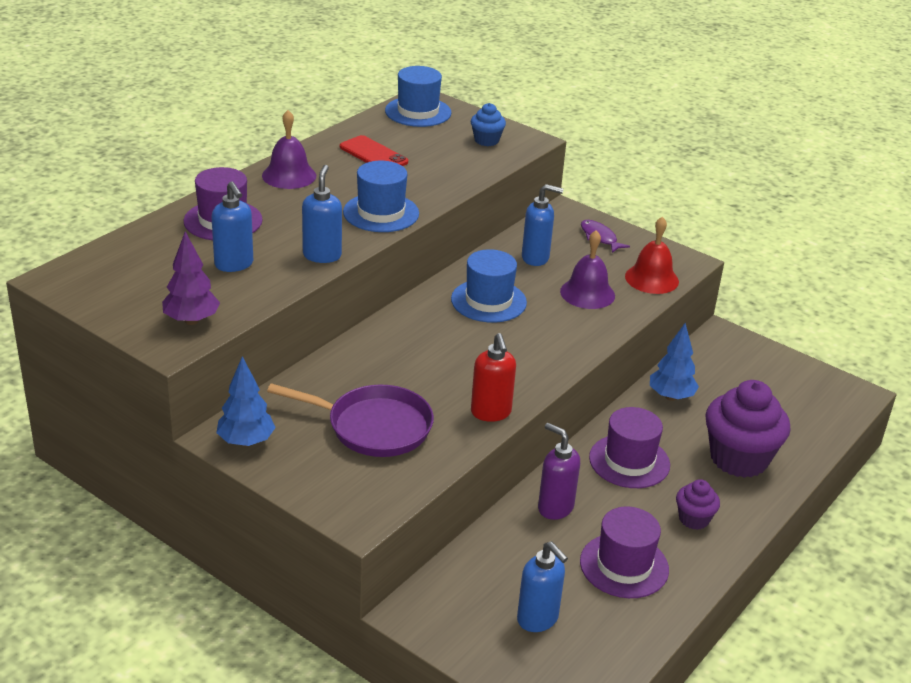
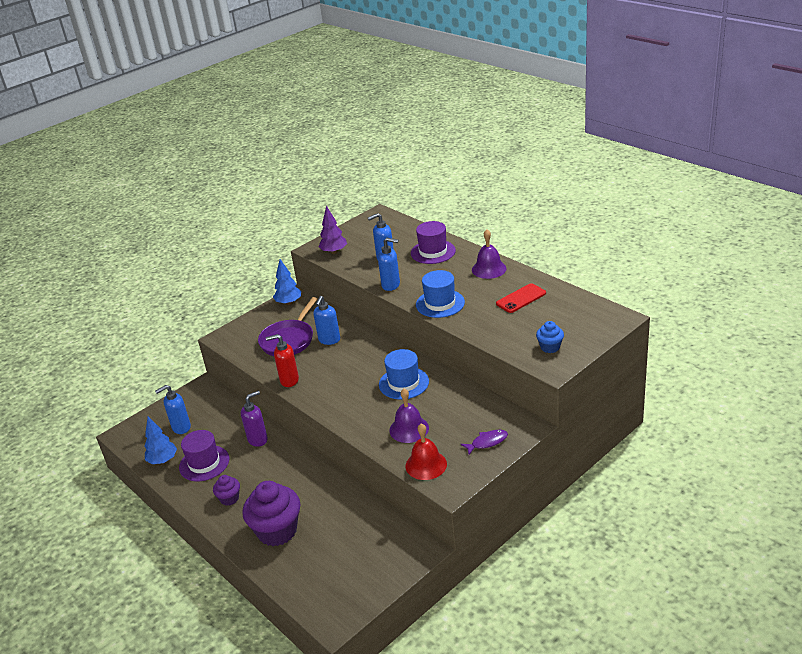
camera: 105 degrees right, 0 degrees up
blue hat [385,66,451,127] -> none
blue soap dispenser [522,184,563,266] -> blue soap dispenser moved to [313,296,340,345]
purple hat [589,407,670,488] -> none
blue tree [650,323,699,401] -> blue tree moved to [145,416,177,464]

